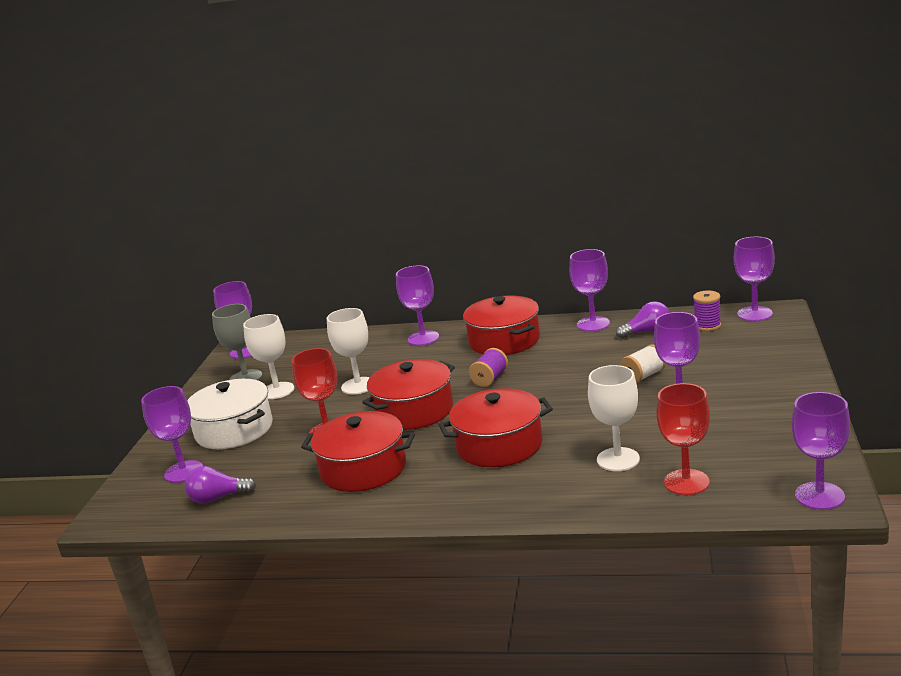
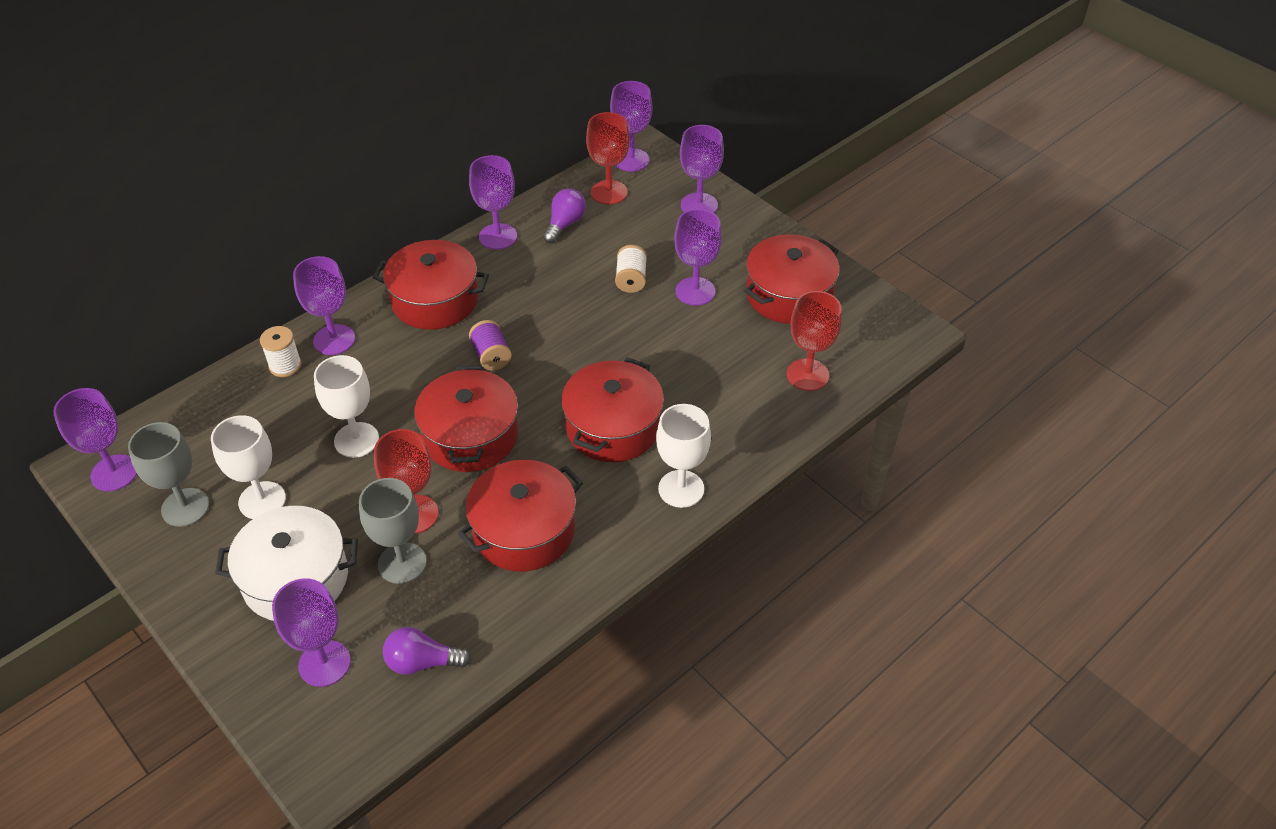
camera: 55 degrees left, 25 degrees up
purple light bulb [185,466,256,504] -> purple light bulb turned 60 degrees clockwise [383,627,471,675]
white goblet [588,365,640,471] -> white goblet moved to [656,404,711,508]
purple spool [693,291,721,331] -> red goblet [586,112,630,205]
purple goblet [792,392,850,510] -> purple goblet moved to [680,125,724,213]
none -> white spool [260,326,302,377]
none -> grey goblet [359,478,427,584]
none -> red pot [744,234,840,324]

